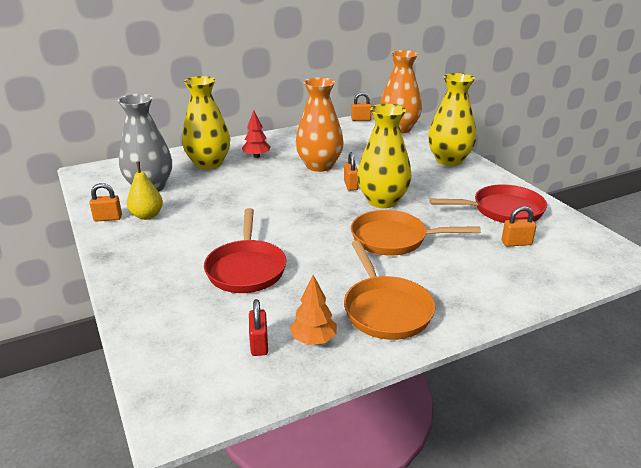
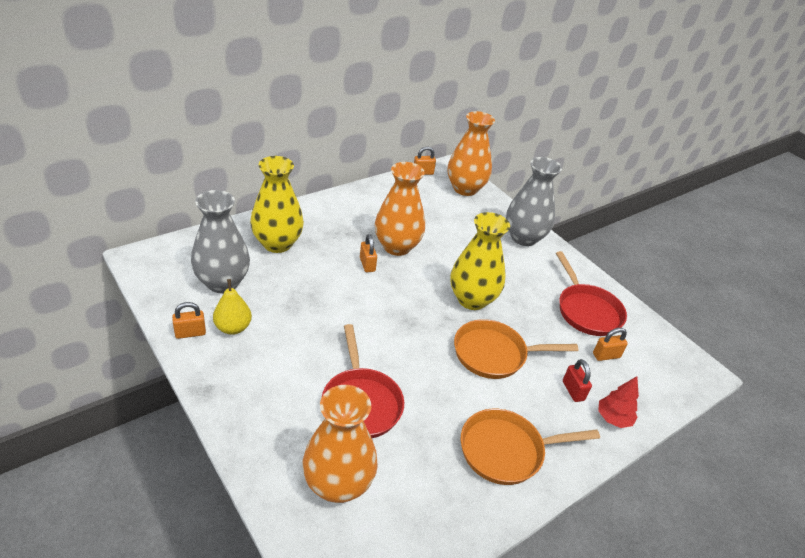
camera: 15 degrees left, 10 degrees up
red tree [242,110,271,158] -> red tree moved to [598,376,639,428]
red padlock [249,299,268,356] -> red padlock moved to [563,359,592,402]
orange tree [290,275,337,345] -> none
orange padlock [344,152,359,191] -> orange padlock moved to [360,234,377,272]
orange pan [344,240,435,340] -> orange pan turned 105 degrees clockwise [461,409,600,485]
yellow vase [428,73,476,166] -> grey vase [506,157,562,246]
red pan [429,184,547,223] -> red pan turned 90 degrees clockwise [556,251,627,336]
none -> orange vase [302,385,378,503]

